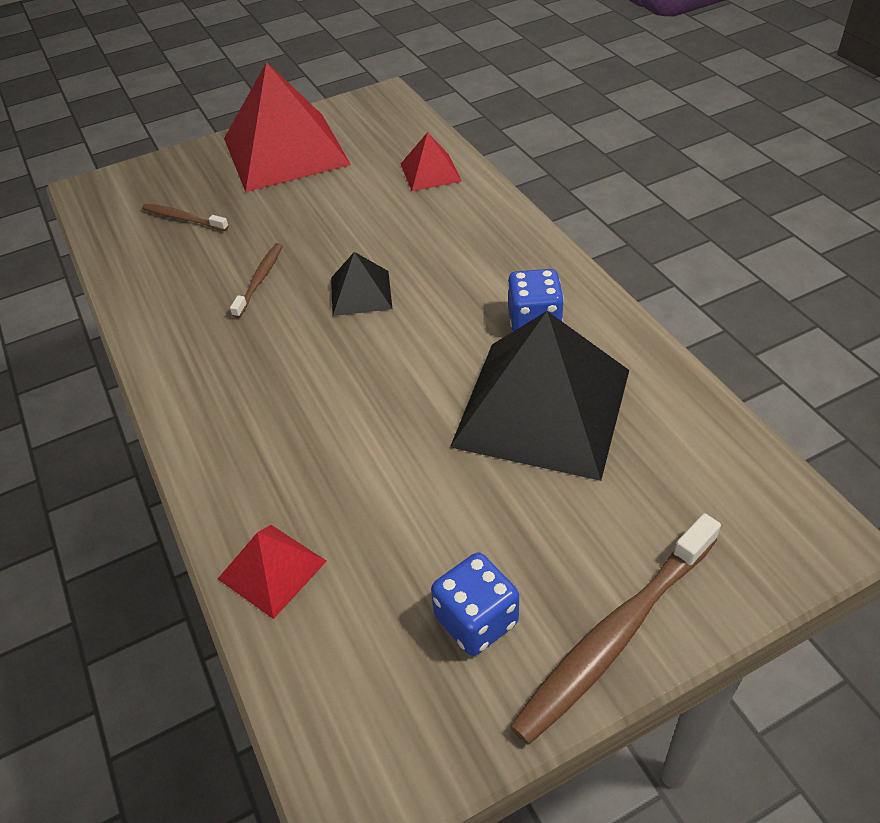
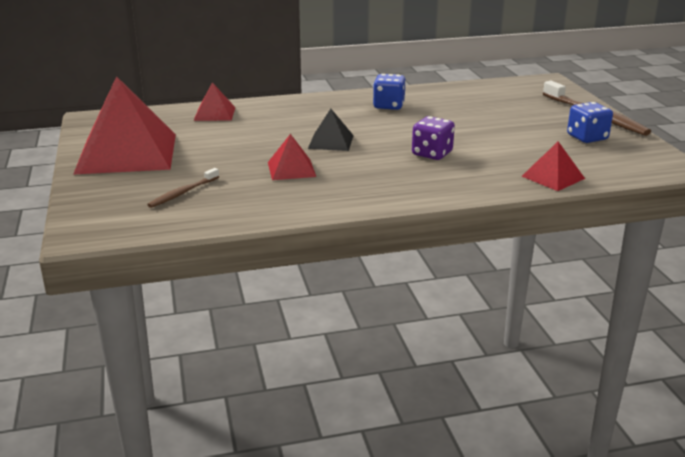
camera: 80 degrees left, 20 degrees down
brown toothbrush [230,243,283,318] -> red pyramid [268,134,316,180]
black pyramid [450,311,629,481] -> none
none -> purple dice [412,116,455,160]

